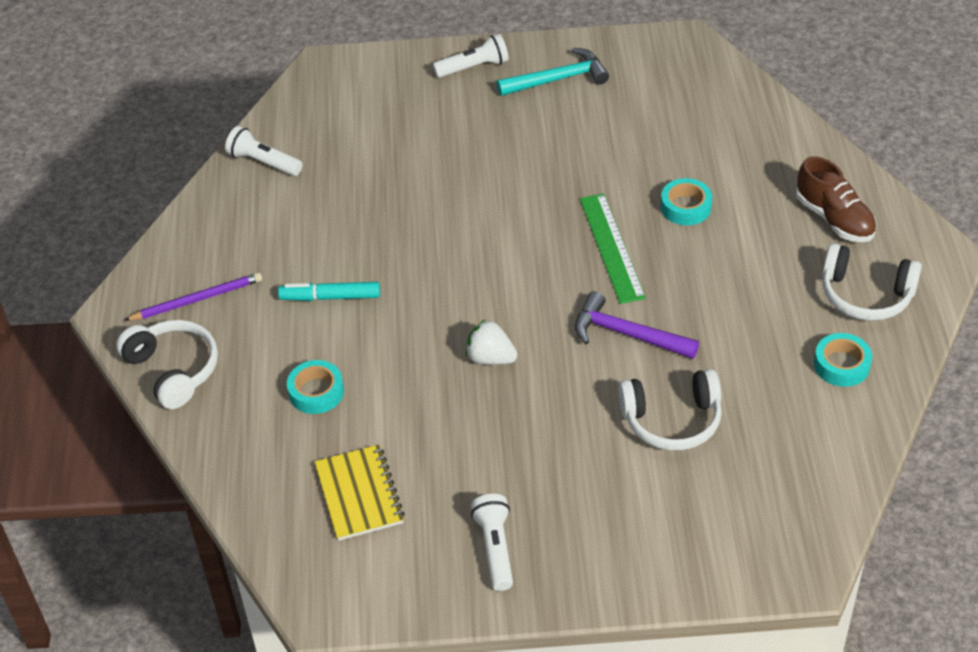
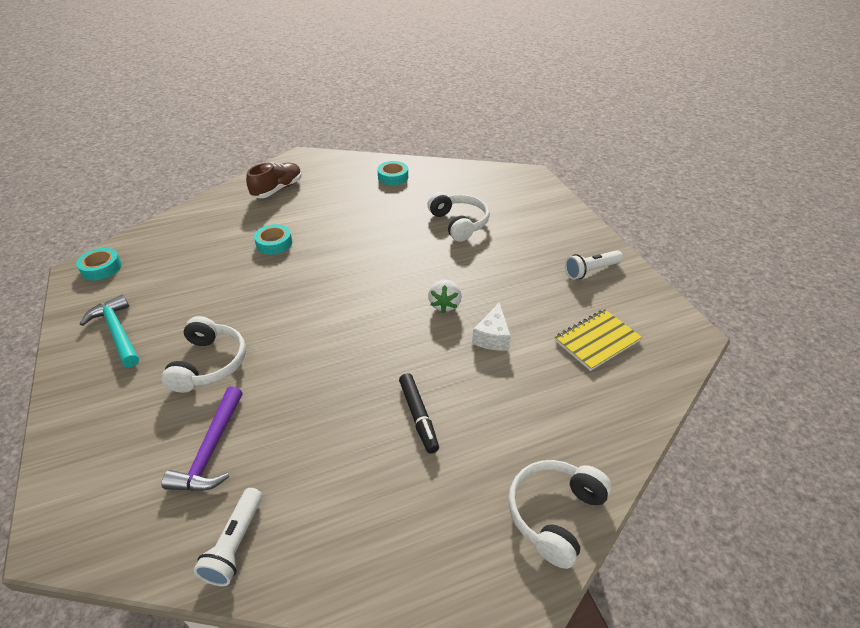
camera: 110 degrees left, 5 degrees down
purple pencil [125,273,262,320] -> none
turquoise marker [278,282,380,301] -> black marker [399,373,439,453]
turquoise tape [287,360,344,414] -> turquoise tape moved to [76,248,122,280]
white flashlight [433,34,509,78] -> none
purple hammer [575,291,699,359] -> purple hammer moved to [162,386,243,491]
green ruler [580,194,646,304] -> none
white headphones [822,243,922,321] -> white headphones moved to [161,316,246,393]
none -> white cheese [472,302,511,351]

